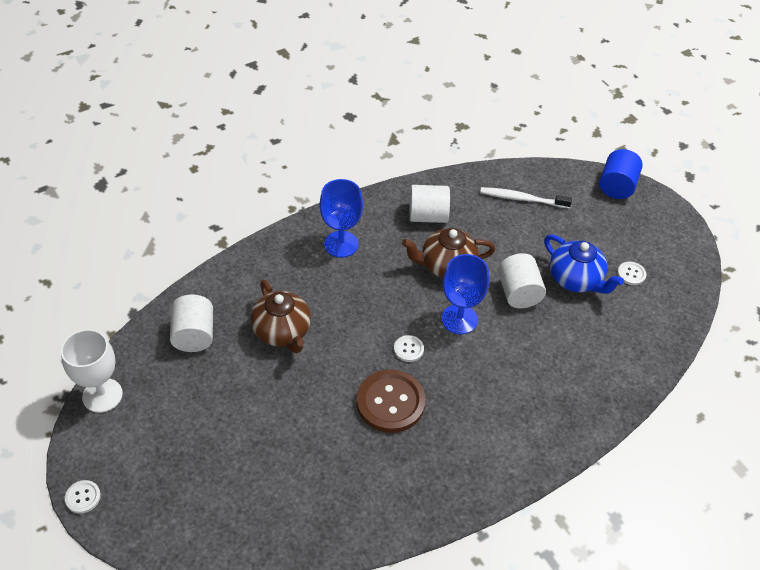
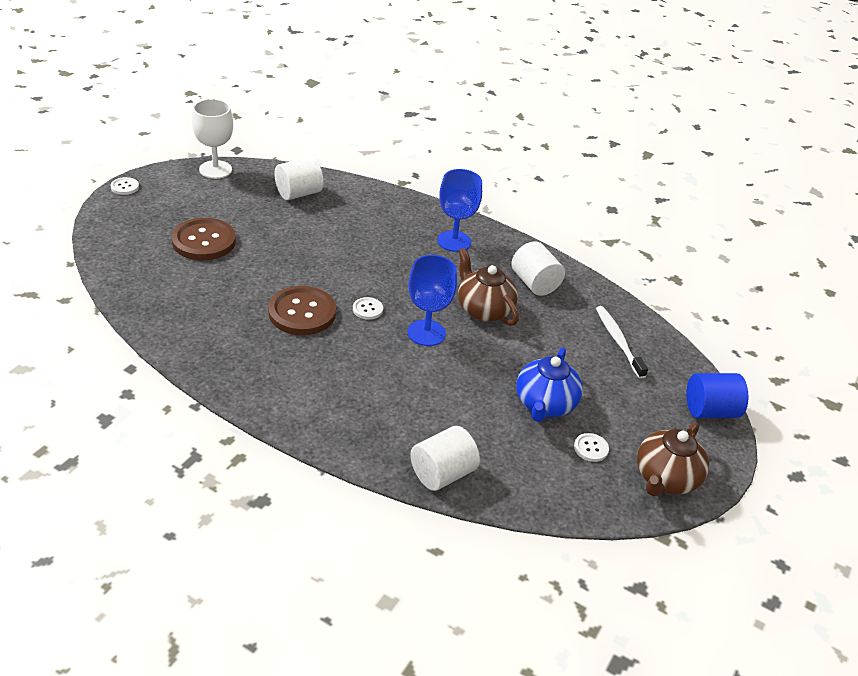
camera: 60 degrees right, 10 degrees down
brown teapot [251,280,311,353] -> brown teapot moved to [637,422,709,496]
white cylinder [498,253,546,308] -> white cylinder moved to [410,426,480,491]
none -> brown button [171,218,236,260]

